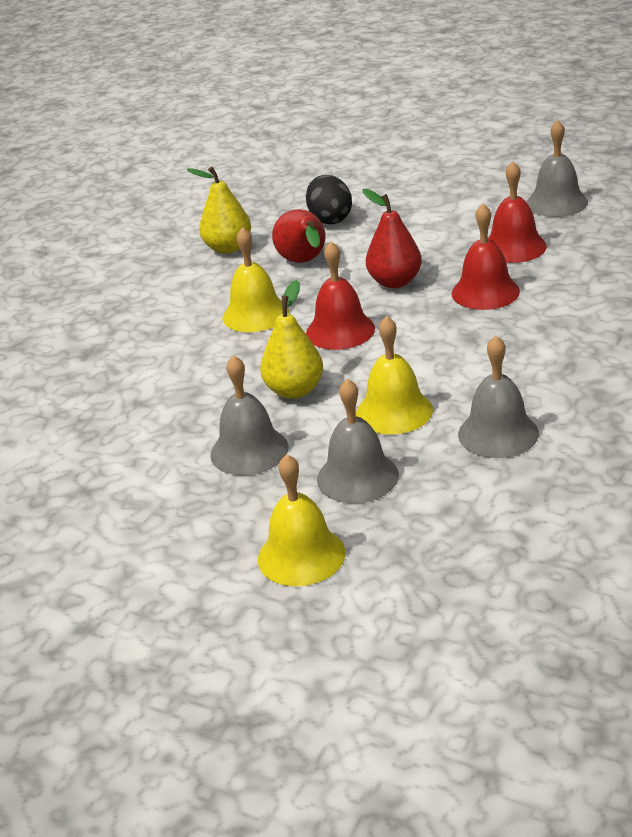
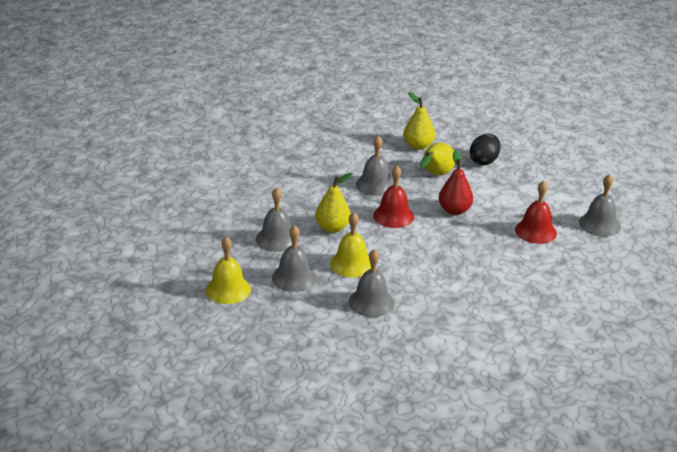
camera: 40 degrees right, 0 degrees up
yellow bell [222,227,289,332] -> grey bell [356,136,394,196]
red pear [272,209,325,263] -> yellow pear [420,142,455,175]
red bell [452,204,520,310] -> none

